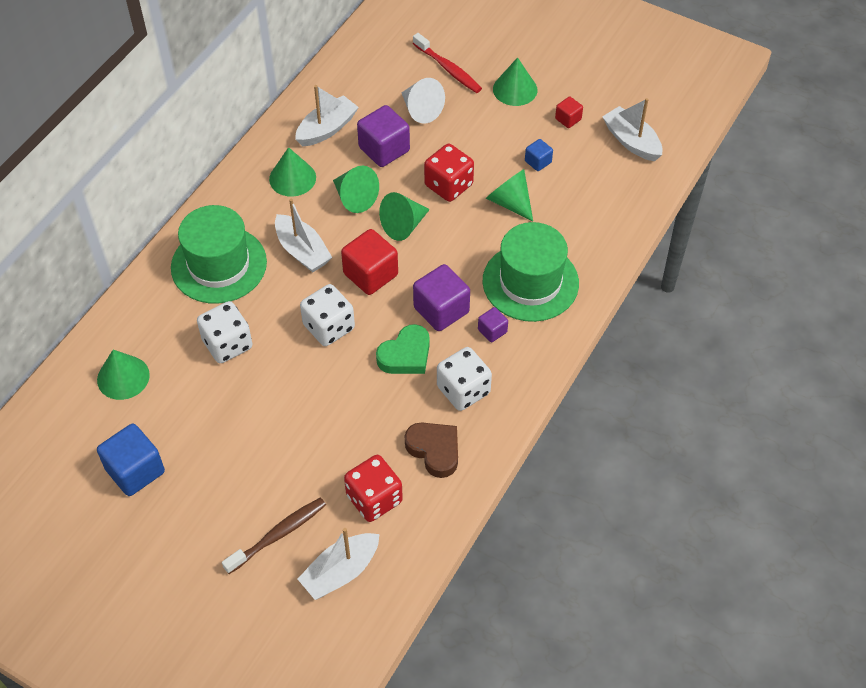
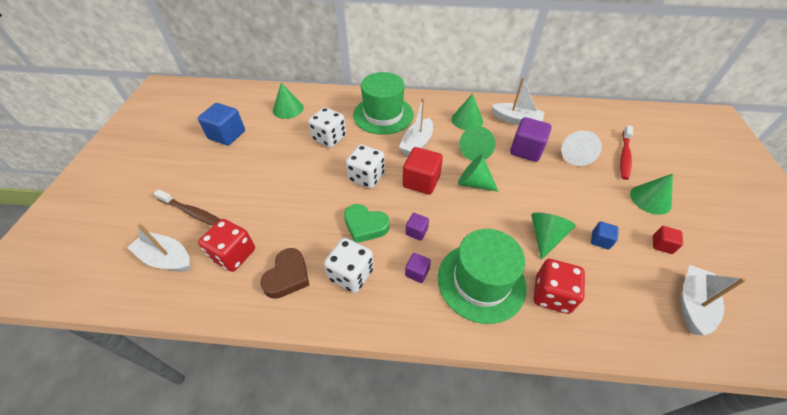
camera: 65 degrees right, 5 degrees down
purple cube [413,264,470,331] -> purple cube [405,213,429,241], size x0.52
red dice [424,144,474,202] -> red dice moved to [534,259,585,314]

